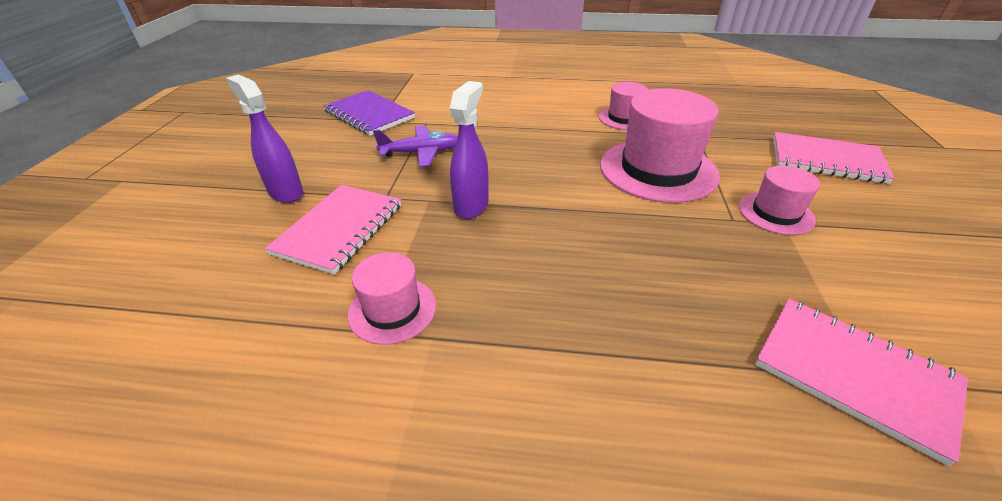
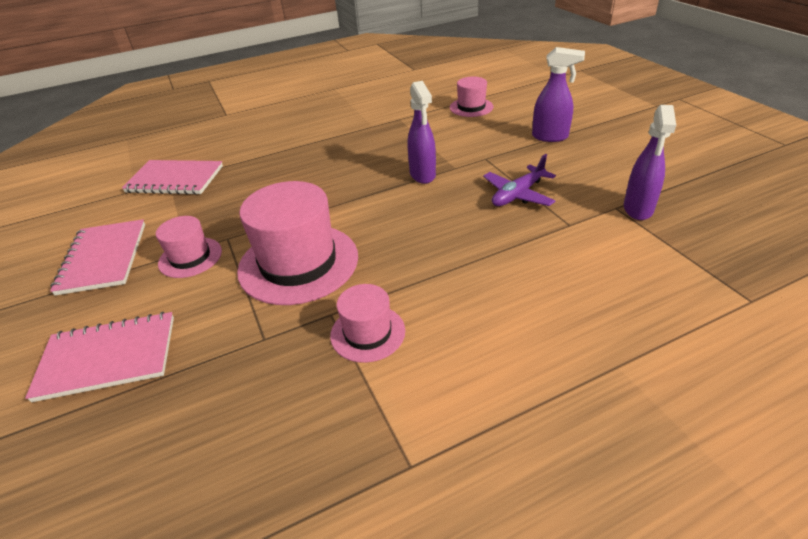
camera: 150 degrees right, 0 degrees up
pink notebook [265,185,401,274] -> pink notebook moved to [50,219,145,295]
purple notebook [323,90,415,136] -> purple spray bottle [624,105,676,220]
pink hat [348,252,436,345] -> pink hat moved to [450,77,493,117]

